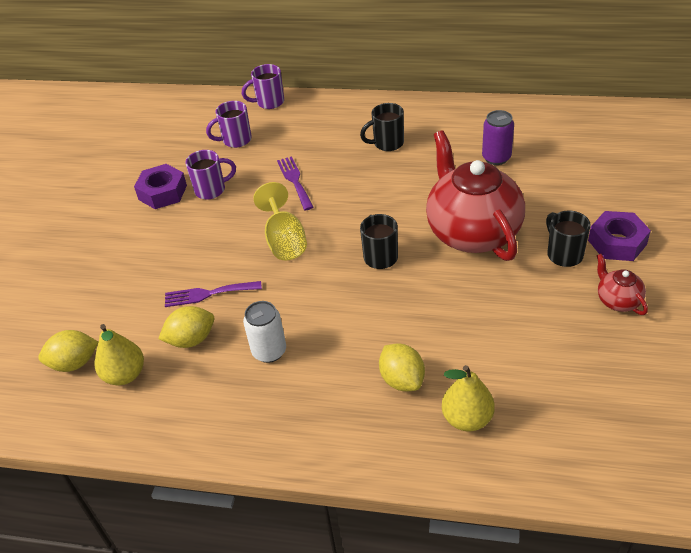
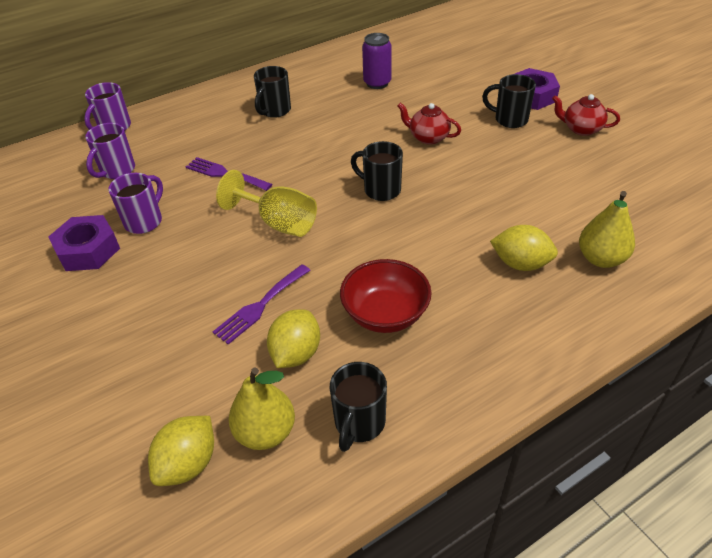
camera: 45 degrees left, 0 degrees up
white can [243,301,286,363] -> red bowl [340,259,432,333]
red teapot [426,130,525,261] -> red teapot [397,103,461,145], size x0.43
none -> black mug [330,362,387,452]

